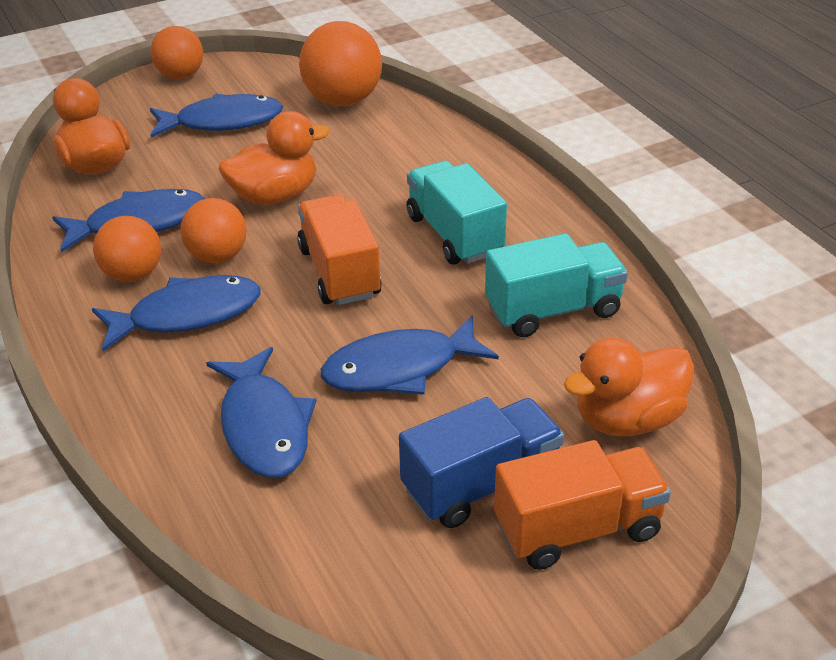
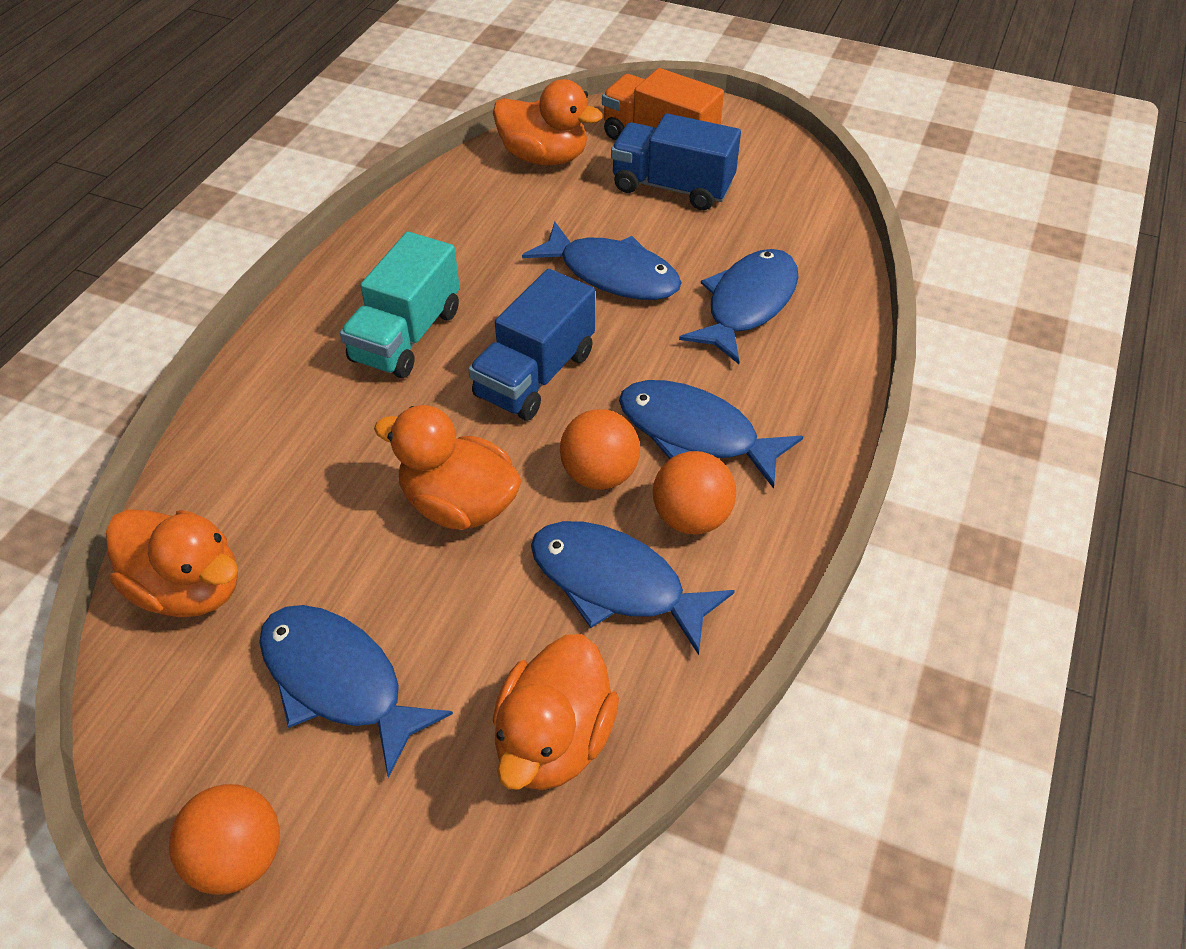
camera: 130 degrees left, 10 degrees up
orange truck [297,194,382,305] -> blue truck [468,269,595,421]
orange ball [299,21,382,106] -> orange duck [106,509,238,617]
turquoise truck [485,233,628,337] -> none

